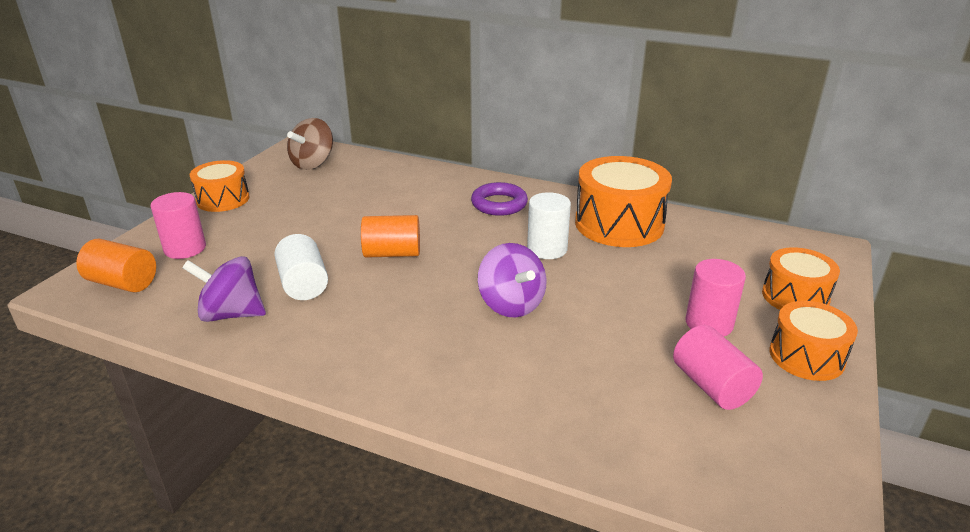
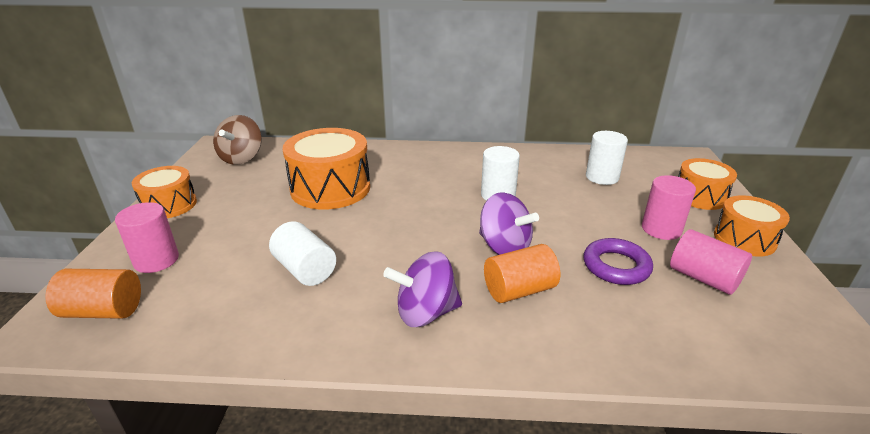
camera: 20 degrees left, 0 degrees up
purple spinning top [182,256,266,322] -> purple spinning top moved to [383,251,462,327]
orange cylinder [361,215,420,258] -> orange cylinder moved to [484,244,560,303]
purple ring [471,182,528,216] -> purple ring moved to [584,238,653,285]
orange drum [575,156,672,247] -> orange drum moved to [283,128,370,209]
none -> white cylinder [586,131,628,185]

